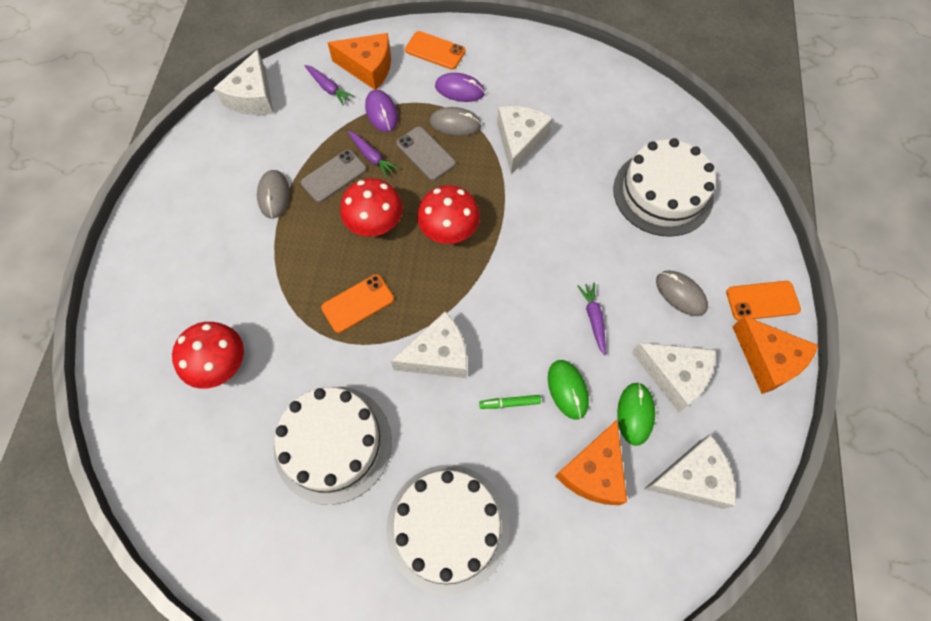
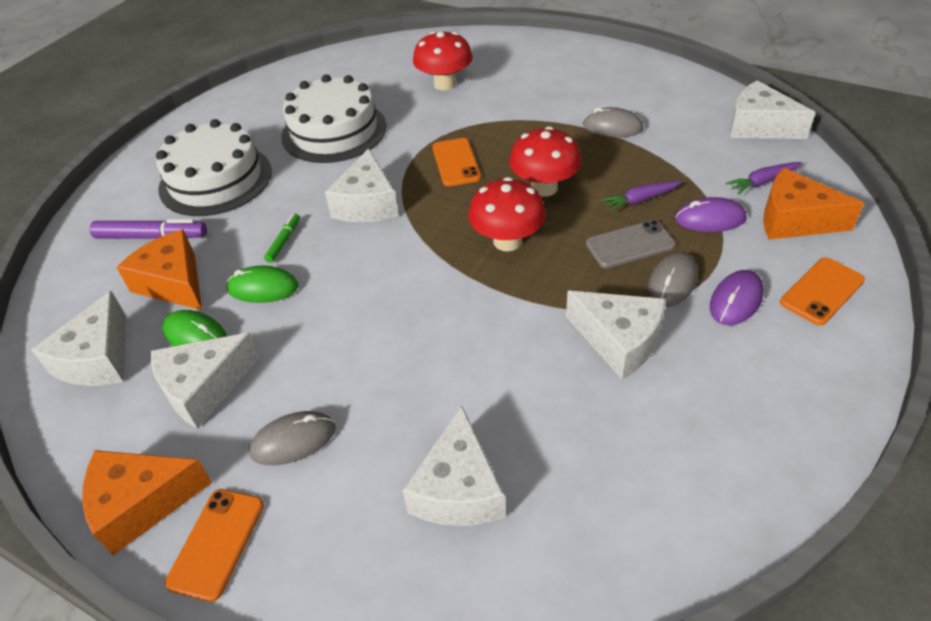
camera: 115 degrees right, 20 degrees down
grey phone [301,150,367,203] -> none
orange cheese [327,33,391,90] -> orange cheese turned 75 degrees clockwise [763,168,864,240]
purple carrot [578,283,606,356] -> none
white cake [613,138,716,237] -> white cheese [402,405,505,526]
none -> purple marker [90,219,207,238]

